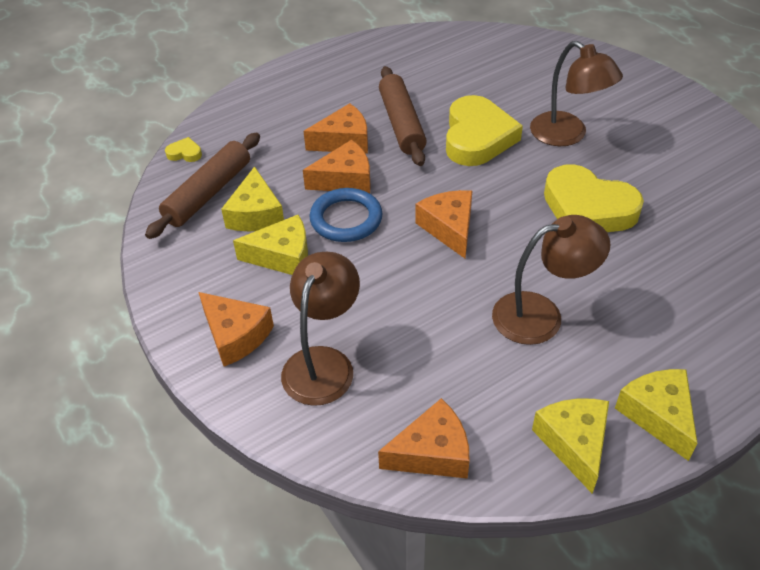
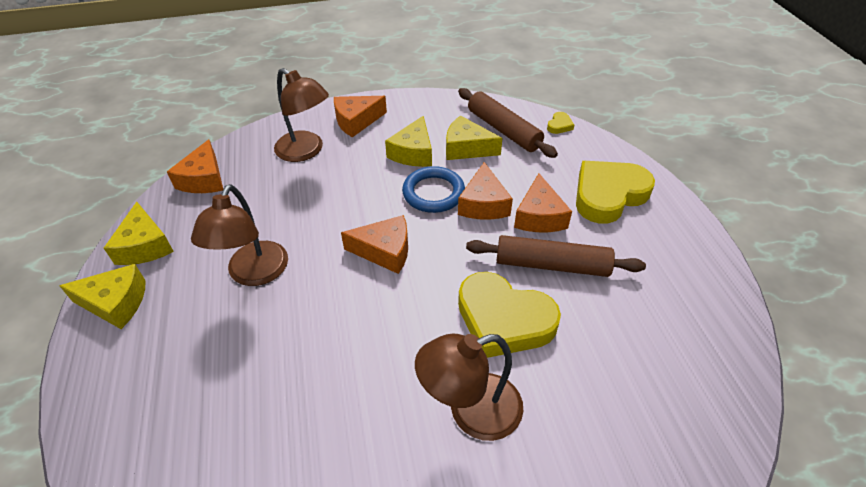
camera: 110 degrees right, 0 degrees up
yellow cheese [532,399,609,494] -> yellow cheese turned 60 degrees clockwise [104,202,174,265]
yellow heart [544,164,644,232] -> yellow heart moved to [576,161,655,224]

